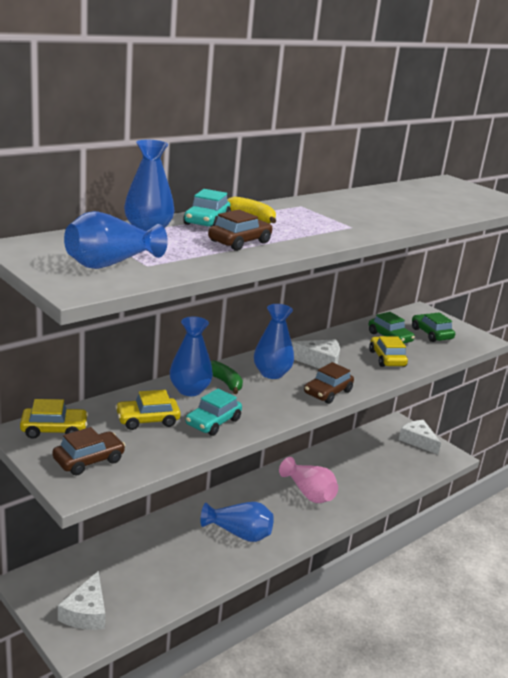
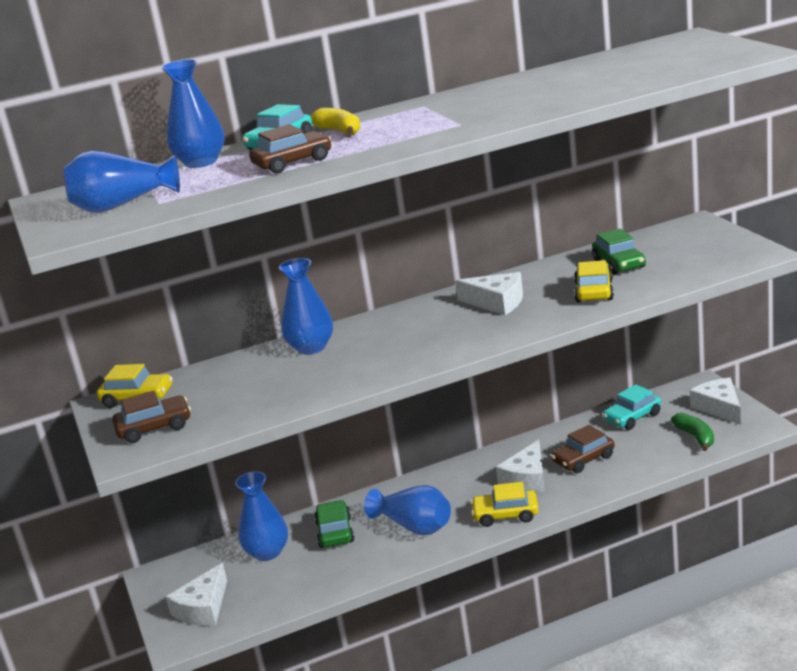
camera: 25 degrees right, 0 degrees up
yellow car [115,390,181,430] -> yellow car moved to [471,482,539,527]
turquoise car [186,389,242,436] -> turquoise car moved to [603,384,661,430]
green banana [211,360,243,394] -> green banana moved to [671,413,714,451]
blue vase [254,304,294,379] -> blue vase moved to [235,471,288,561]
pink vase [279,457,338,503] -> white cheese [496,440,545,492]
brown car [304,362,354,404] -> brown car moved to [551,425,615,473]
green car [412,313,455,342] -> green car moved to [314,500,355,548]

